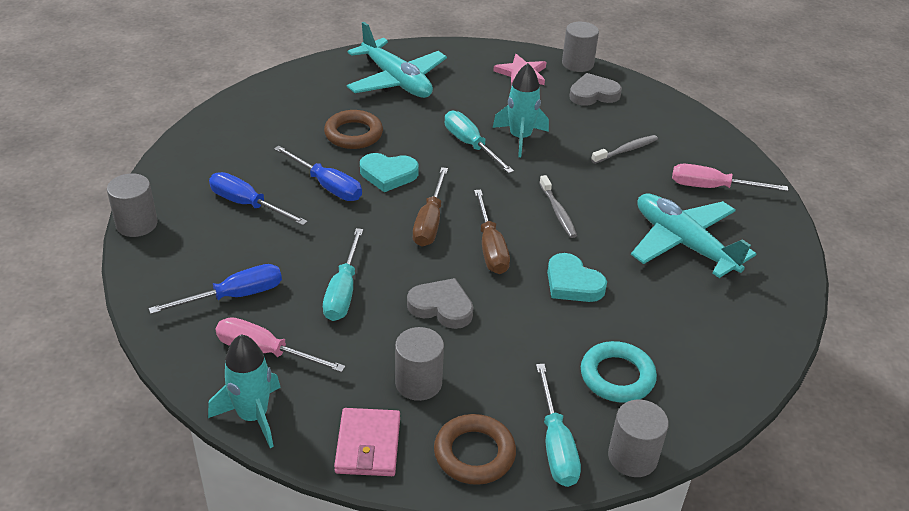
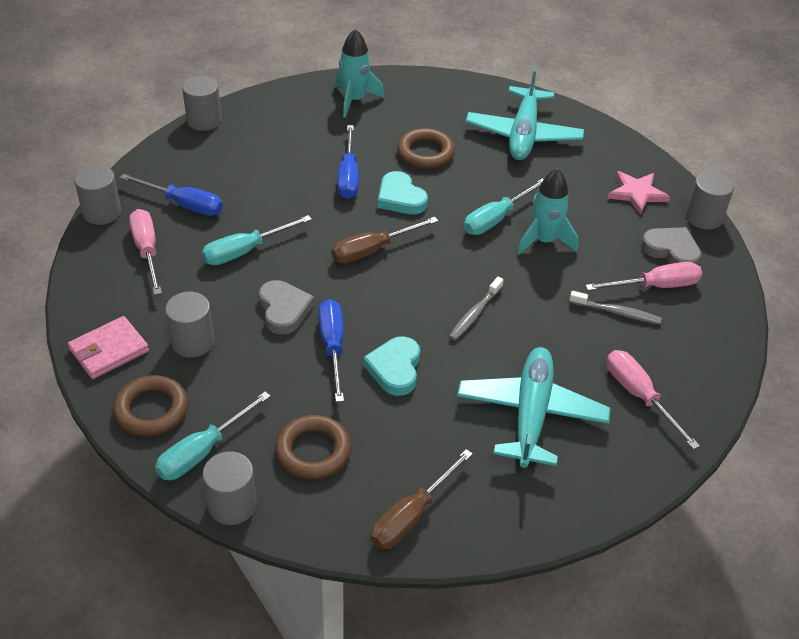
camera: 50 degrees right, 5 degrees up
turquoise rocket [208,334,281,448] -> turquoise rocket moved to [334,29,385,118]
blue screwdriver [209,172,308,225] -> blue screwdriver moved to [318,299,344,402]
turquoise screwdriver [445,111,514,174] -> turquoise screwdriver turned 150 degrees counterclockwise [464,178,544,235]
brown screwdriver [474,190,510,274] -> brown screwdriver moved to [371,449,473,550]
turquoise ring [581,341,657,403] -> brown ring [275,415,351,480]
none -> grey cylinder [74,165,121,225]
none -> pink screwdriver [585,262,702,291]

